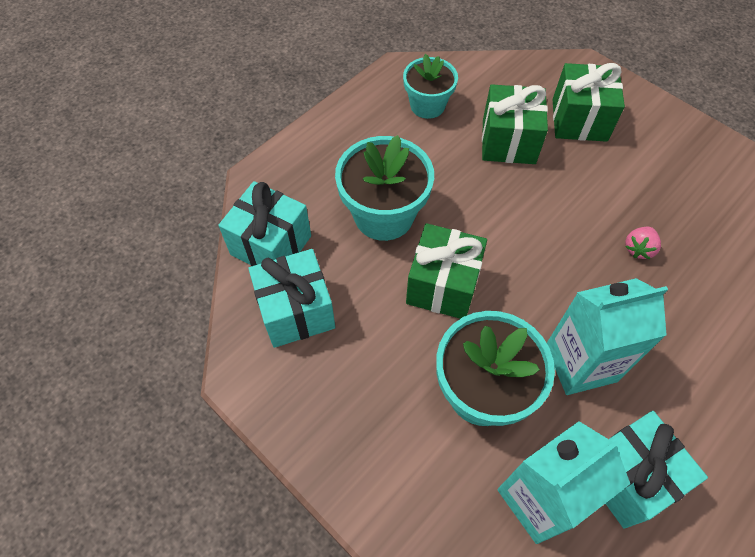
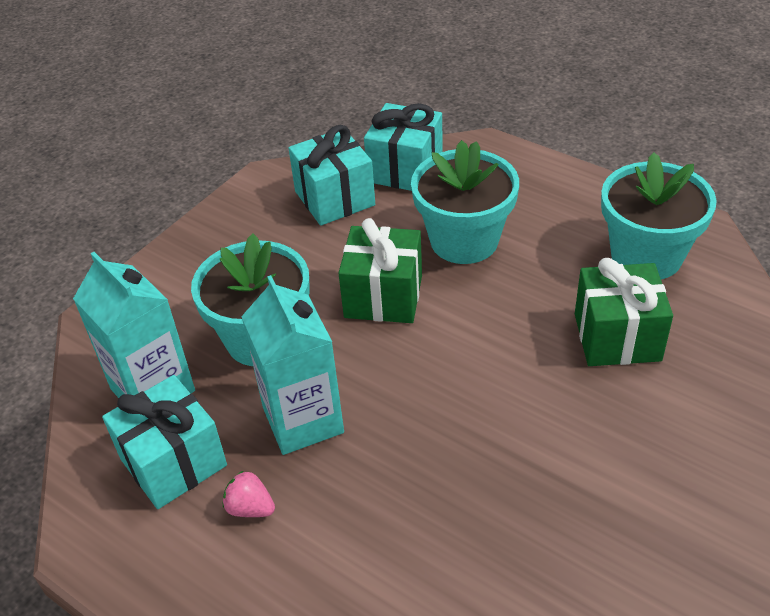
camera: 85 degrees right, 15 degrees down
turquoise flower pot [403,54,458,119] -> turquoise flower pot [601,152,717,279], size x1.55
green gift [552,63,625,142] -> none
pink strawberry [625,227,661,259] -> pink strawberry moved to [223,471,275,517]

